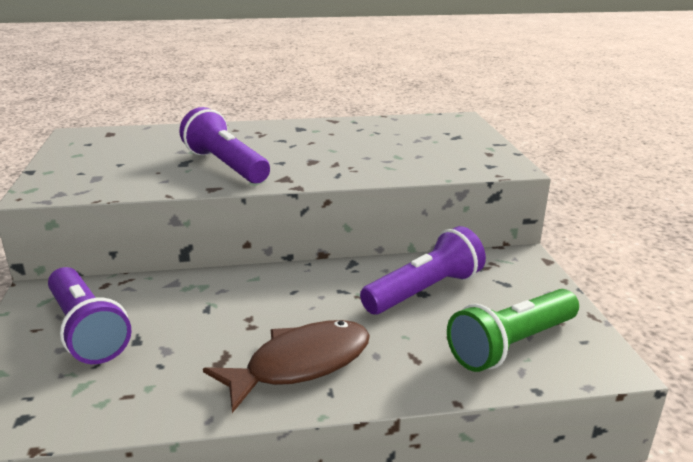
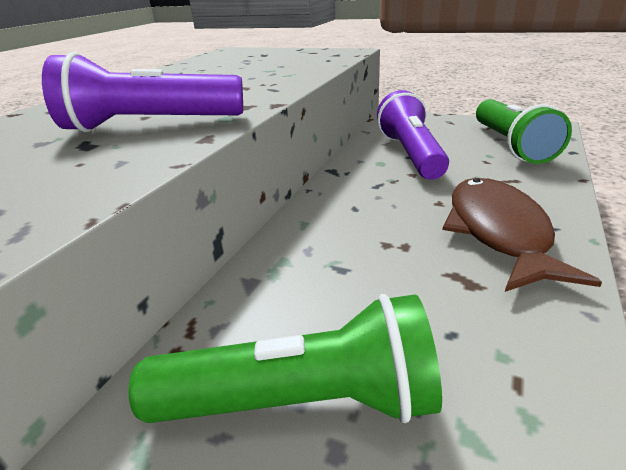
camera: 55 degrees left, 5 degrees up
purple flashlight [48,267,132,364] -> green flashlight [128,294,442,423]

